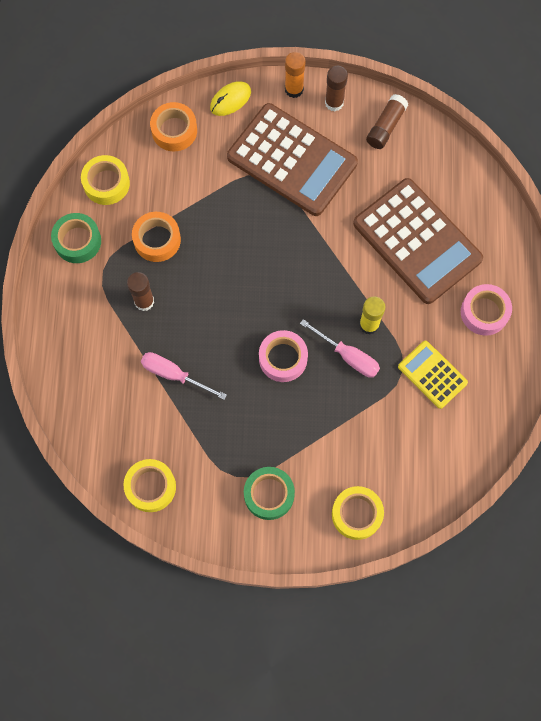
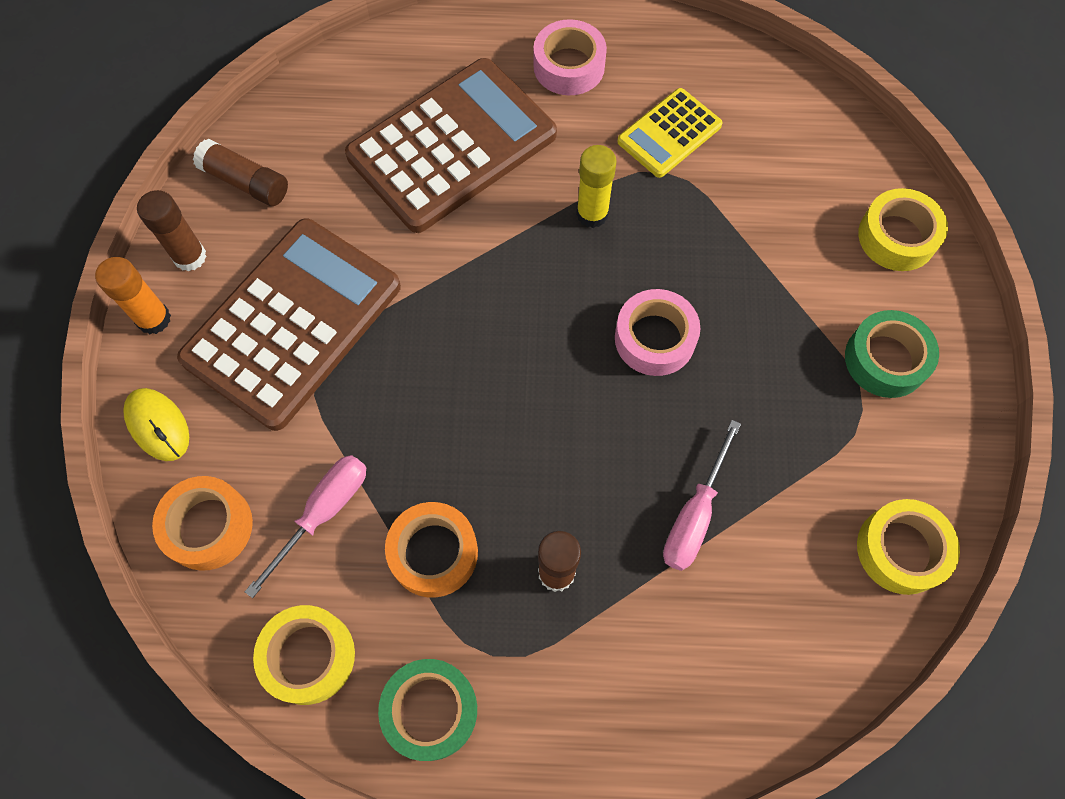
camera: 90 degrees left, 5 degrees down
pink screwdriver [300,319,380,378] -> pink screwdriver moved to [245,455,366,598]

